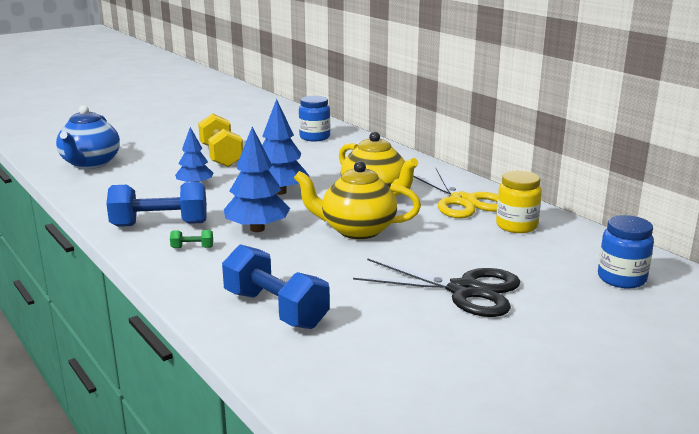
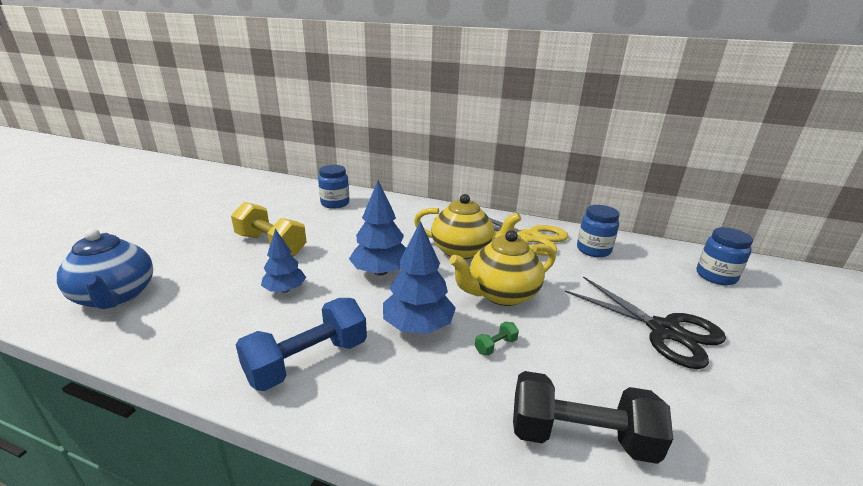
camera: 35 degrees left, 5 degrees up
green dumbbell [170,230,213,248] -> green dumbbell moved to [475,322,519,356]
blue dumbbell [222,244,330,329] -> black dumbbell [513,371,673,464]
black scissors [353,258,520,317] -> black scissors turned 60 degrees clockwise [565,276,726,369]
yellow jar [496,171,542,233] -> blue jar [577,205,620,257]

